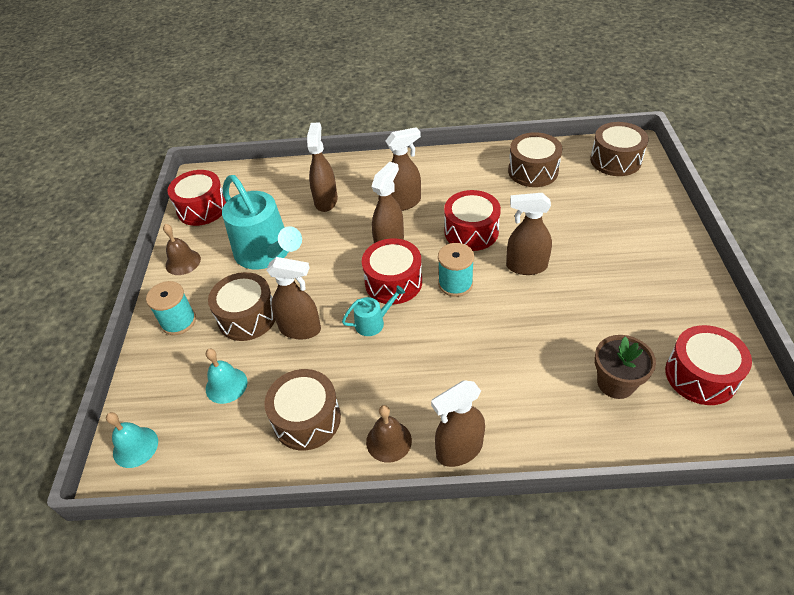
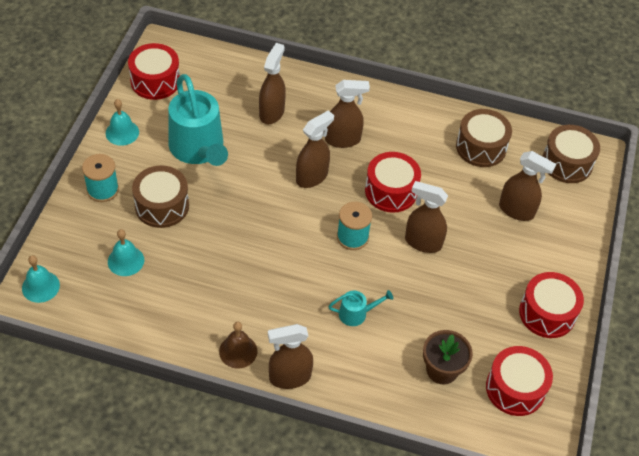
camera: 10 degrees right, 5 degrees up
brown bell [163,224,201,275] -> turquoise bell [106,99,139,146]
brown drum [264,369,341,450] -> none
brown spray bottle [266,257,321,340] -> brown spray bottle moved to [499,151,556,221]
turquoise watering can [342,285,405,336] -> turquoise watering can moved to [329,290,393,326]
red drum [362,238,422,304] -> red drum moved to [519,272,584,338]

